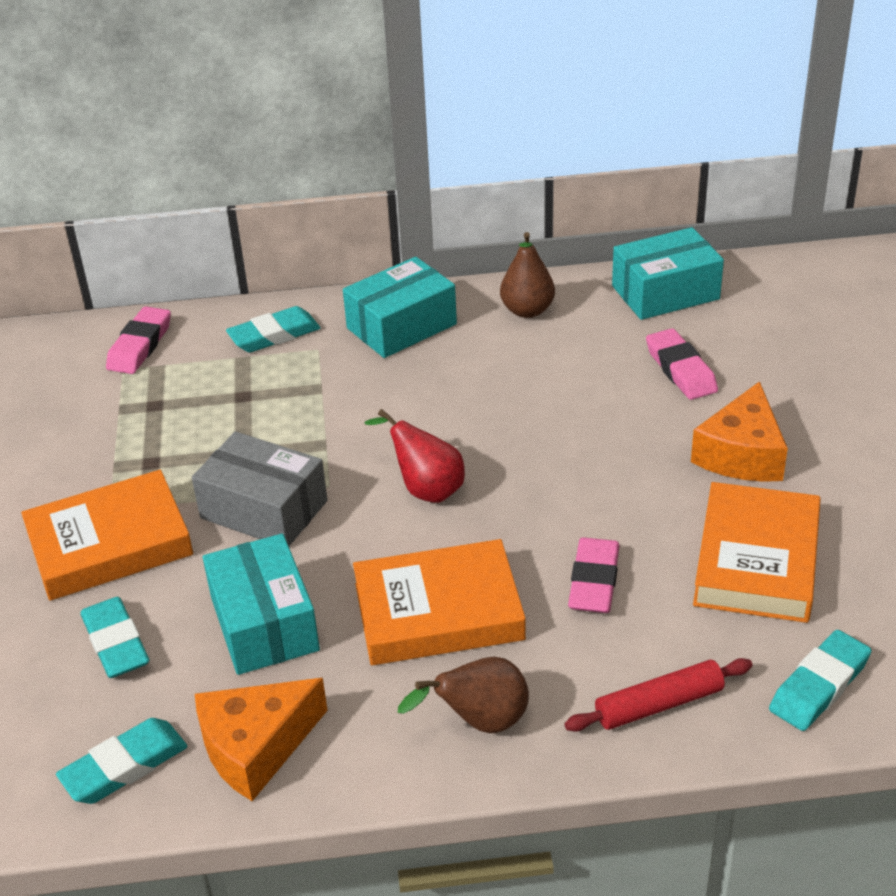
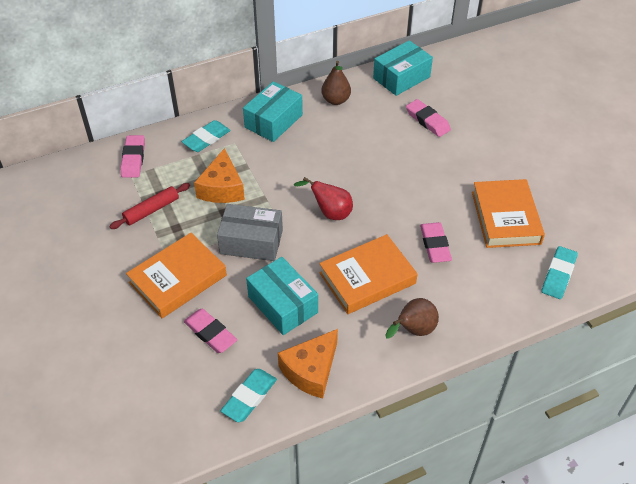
camera: 20 degrees left, 10 degrees up
turquoise eraser [81,597,149,678] -> pink eraser [184,309,237,353]
red rolling pin [564,658,753,732] -> red rolling pin moved to [109,183,190,229]
orange cheese [691,381,788,482] -> orange cheese moved to [194,148,245,203]

